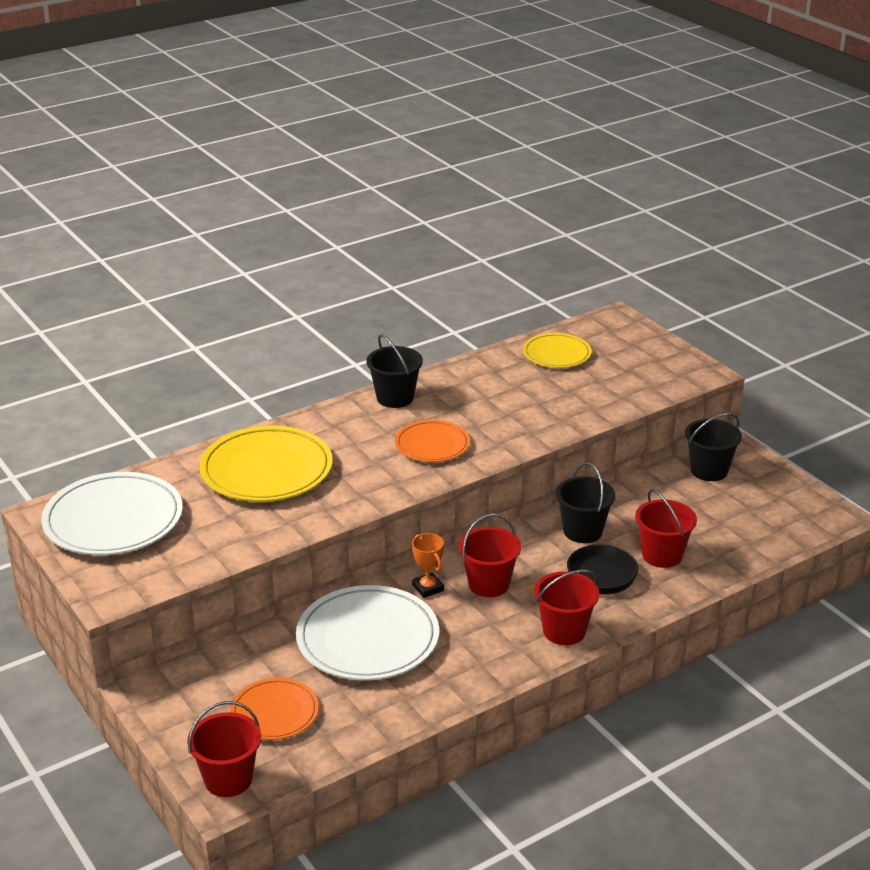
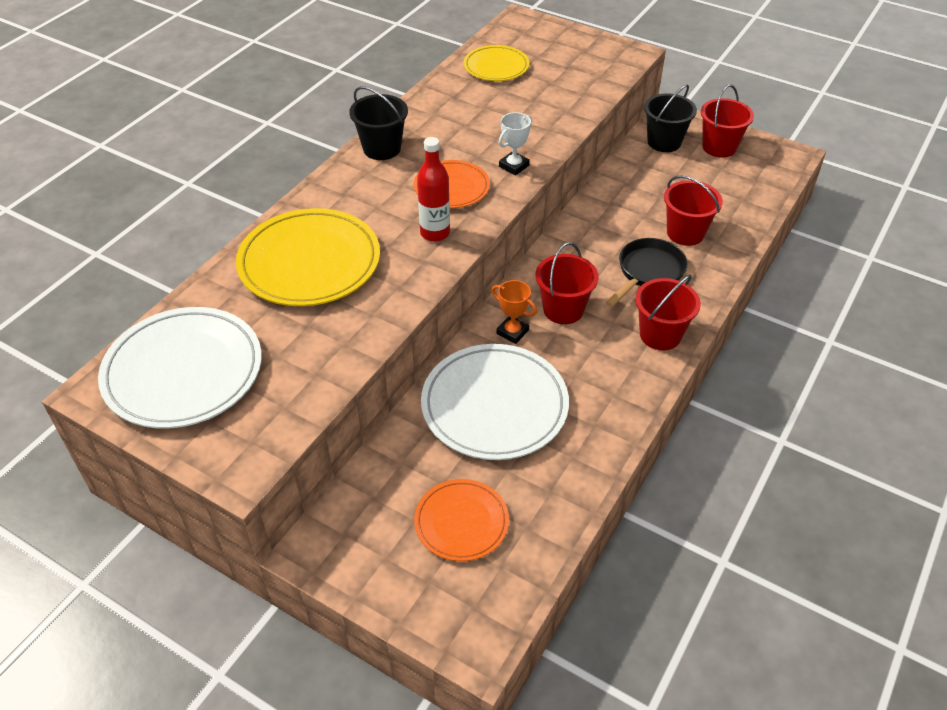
camera: 25 degrees left, 15 degrees up
red bucket [187,701,261,797] -> red bucket moved to [701,85,754,158]
black bucket [555,462,615,543] -> none
none -> red bottle [417,137,450,242]
none -> white trophy [498,112,532,175]

